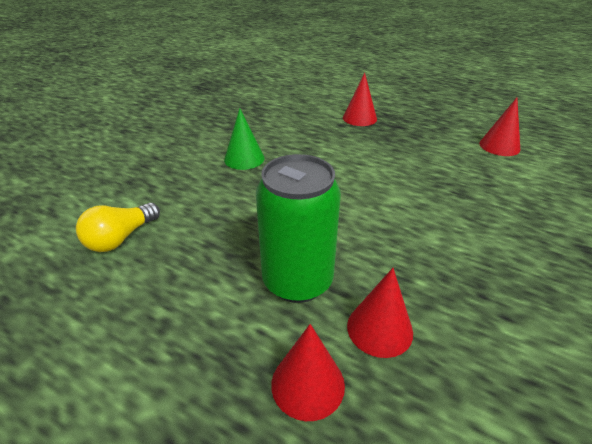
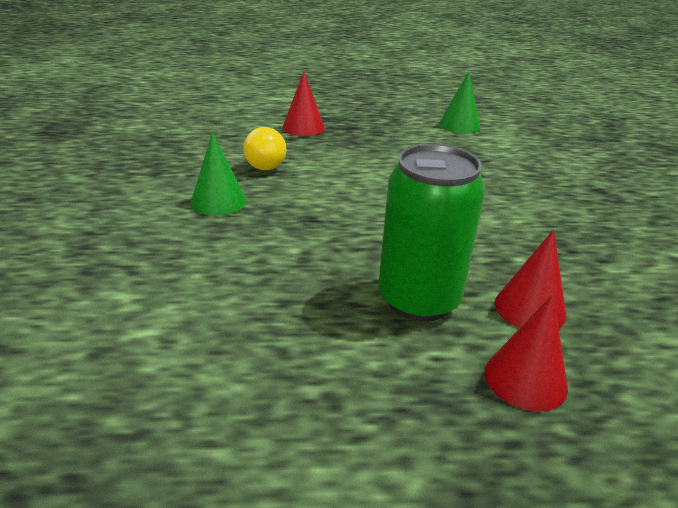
camera: 35 degrees left, 5 degrees down
yellow light bulb [76,203,160,252] -> yellow light bulb moved to [243,127,287,170]
red cone [479,98,520,156] -> green cone [439,71,480,134]

